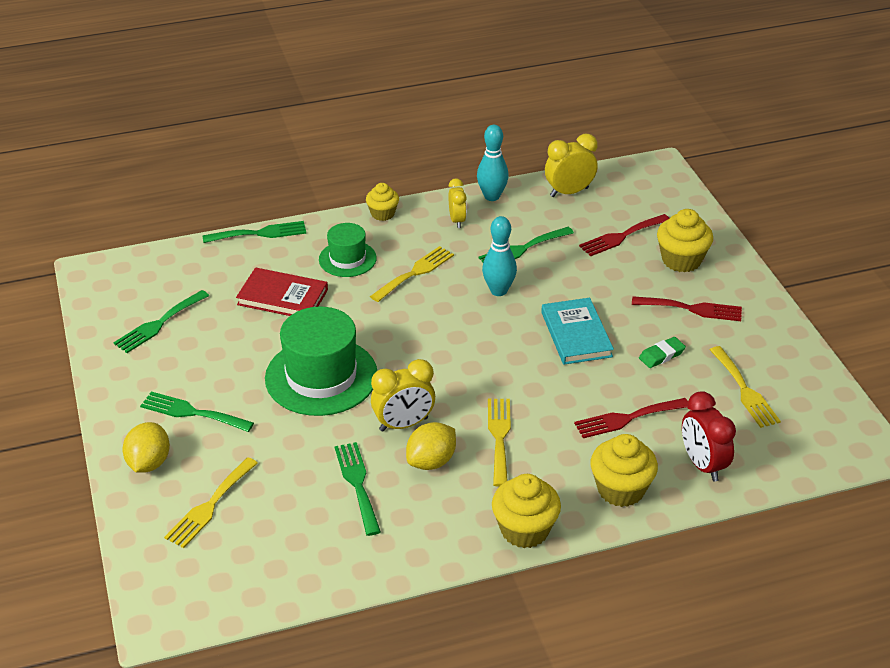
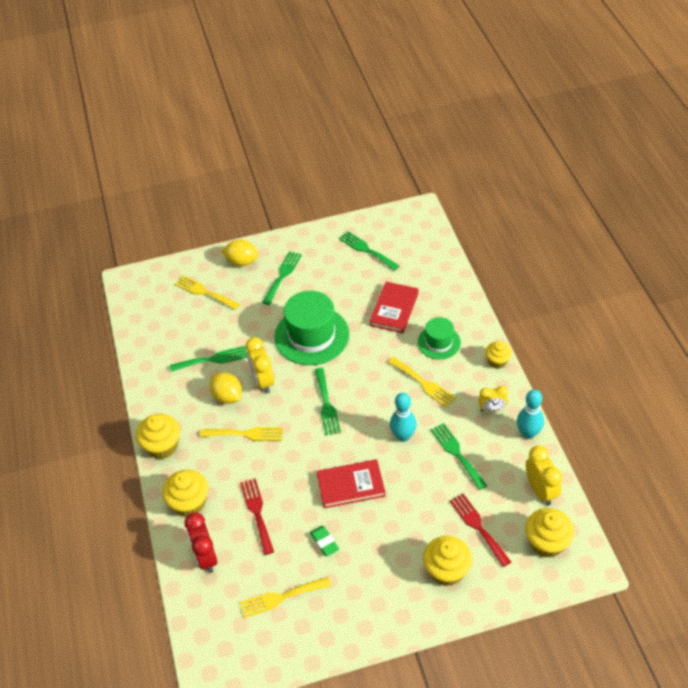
camera: 95 degrees right, 10 degrees up
green fork [202,221,306,243] -> green fork moved to [315,368,341,436]
turquoise book [541,298,614,365] -> red book [317,459,386,508]
red fork [632,296,742,321] -> none
red clock [682,391,736,482] -> red clock turned 90 degrees counterclockwise [185,512,218,573]
none -> yellow cupcake [525,508,574,558]

